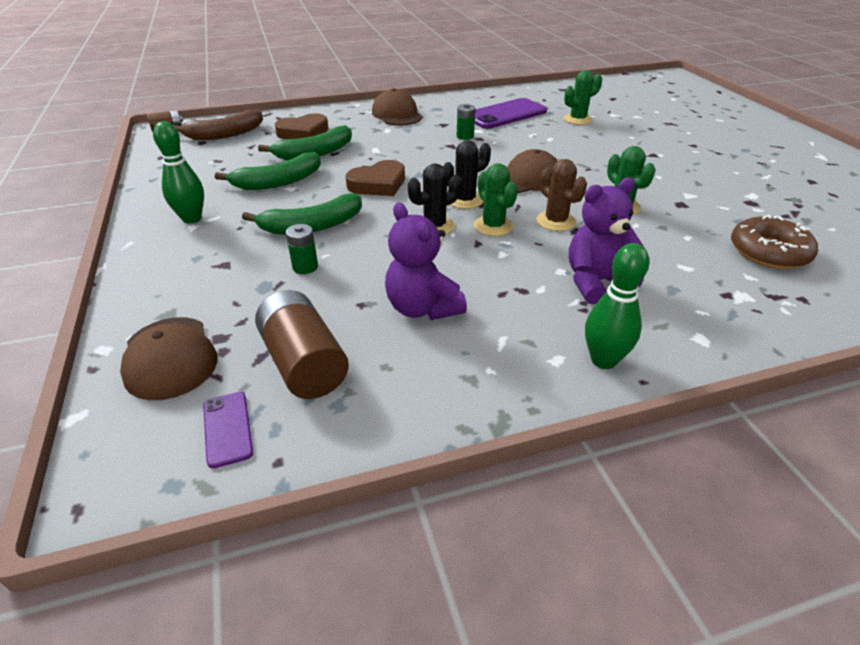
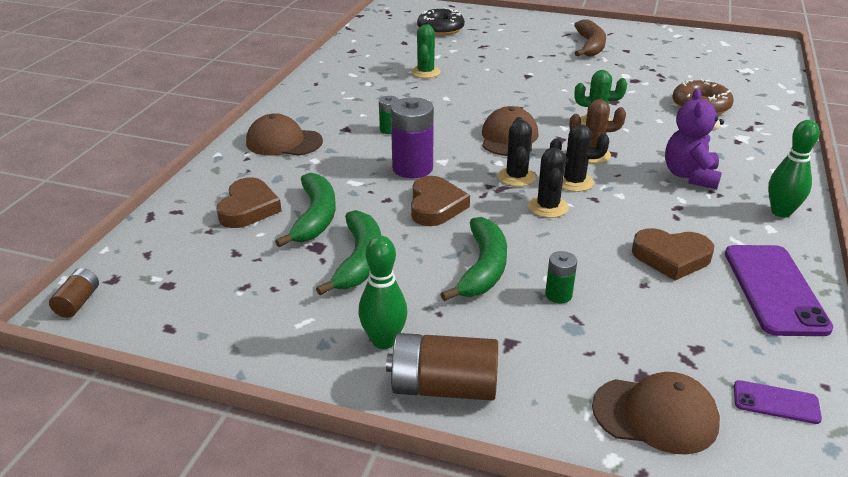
camera: 55 degrees left, 5 degrees down
brown banana [173,109,263,140] -> brown banana moved to [574,19,606,57]
brown battery [255,290,349,399] -> brown battery moved to [386,333,498,401]
purple teddy bear [385,202,467,320] -> brown heart [632,228,714,280]
green cactus [474,163,517,236] -> black cactus [550,124,609,192]
purple phone [475,98,547,129] -> purple phone moved to [725,245,834,336]
none -> purple battery [391,97,434,179]
none -> black donut [417,8,465,35]

